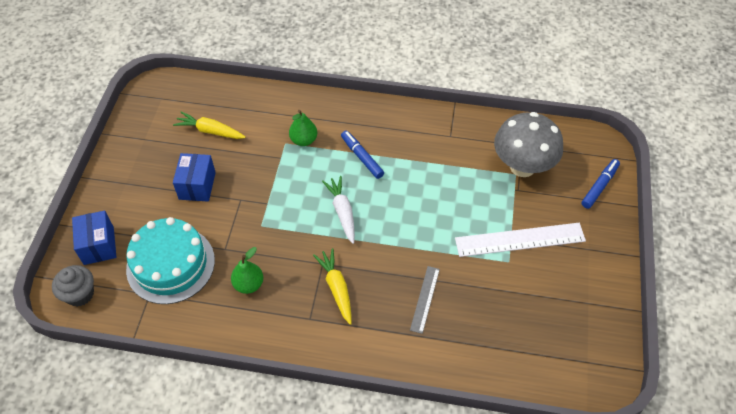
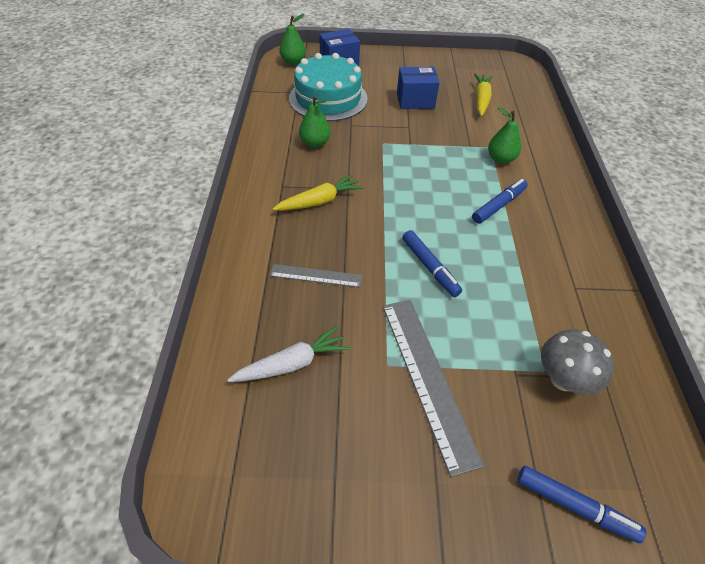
camera: 80 degrees right, 5 degrees down
grey cupcake [52,265,94,307] -> green pear [279,14,306,65]
white carrot [322,176,355,244] -> white carrot moved to [228,325,350,382]
white ruler [455,223,586,257] -> grey ruler [383,300,484,477]
grey mushroom [494,112,563,177] -> grey mushroom [541,329,614,395], size x0.62
none -> blue marker [402,230,462,297]

